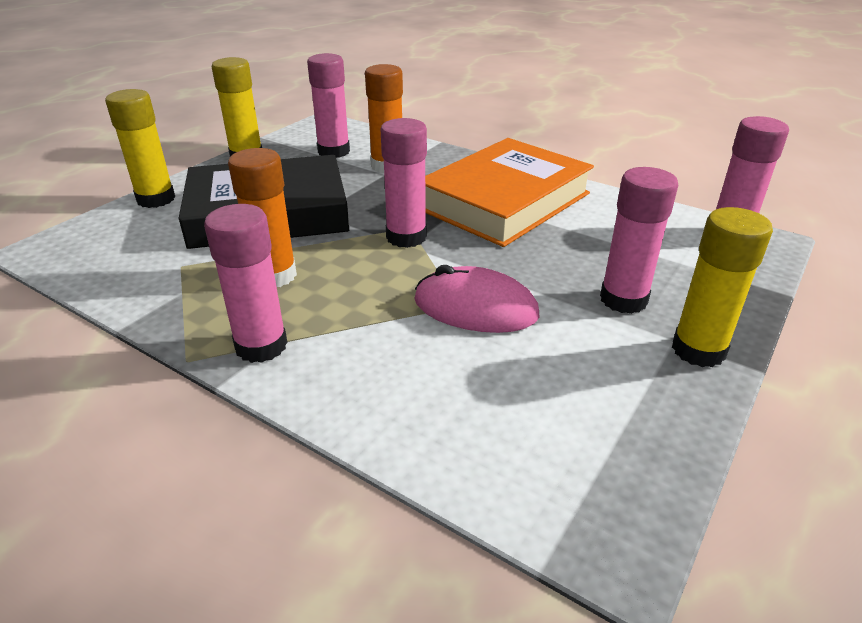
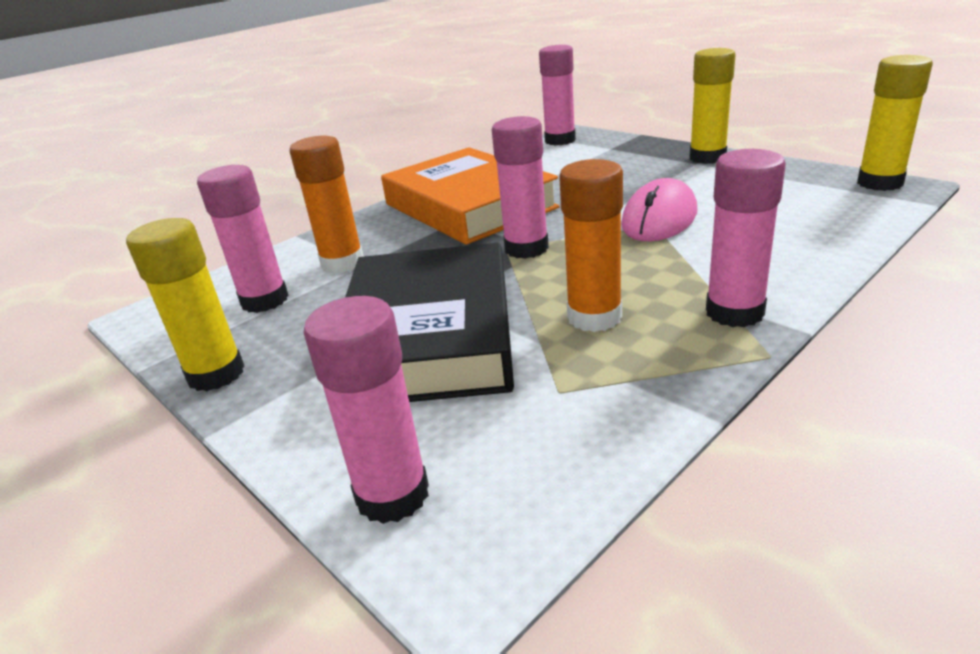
camera: 75 degrees left, 5 degrees down
yellow glue stick [105,89,175,208] -> yellow glue stick moved to [857,55,933,191]
pink glue stick [600,167,678,314] -> pink glue stick moved to [303,296,429,524]

